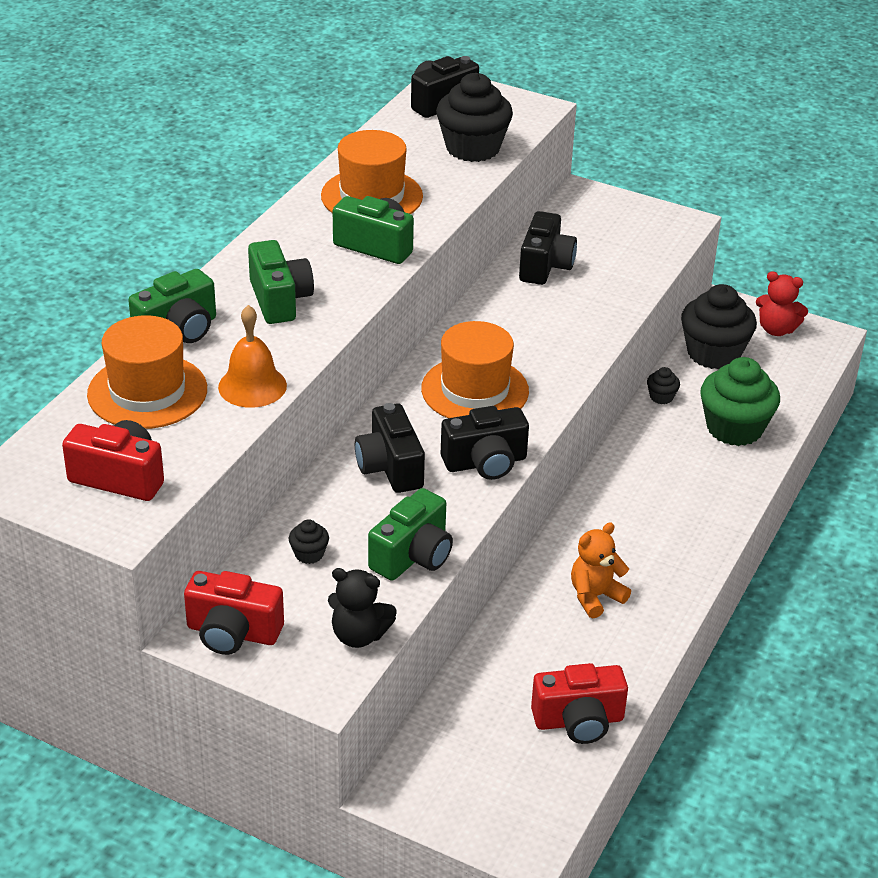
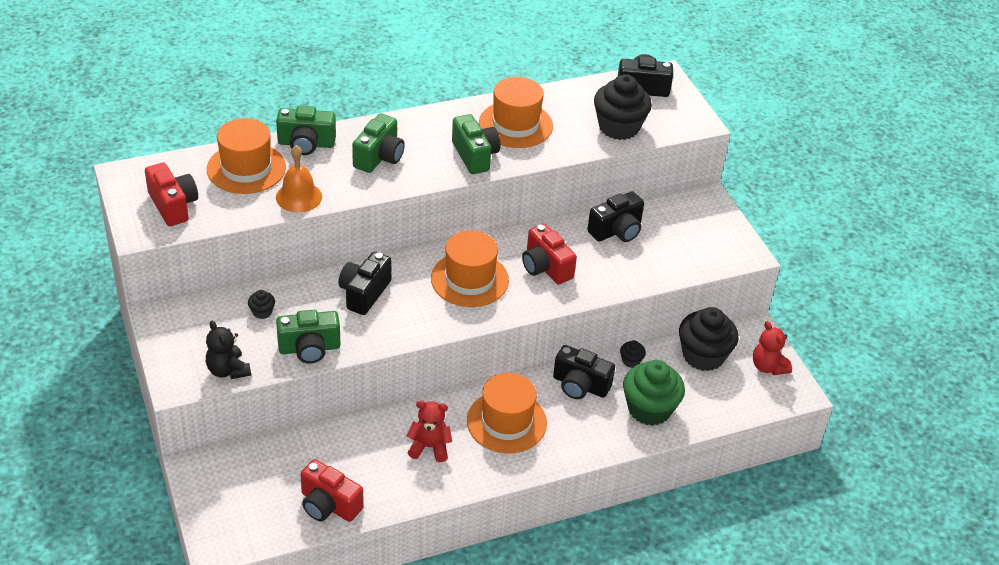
camera: 40 degrees right, 5 degrees up
red camera [184,571,284,655] -> red camera moved to [522,224,577,284]
black camera [441,406,529,480] -> black camera moved to [553,345,615,399]
orange teddy bear [571,522,631,618] -> red teddy bear [407,401,452,462]
none -> orange hat [467,373,547,453]

